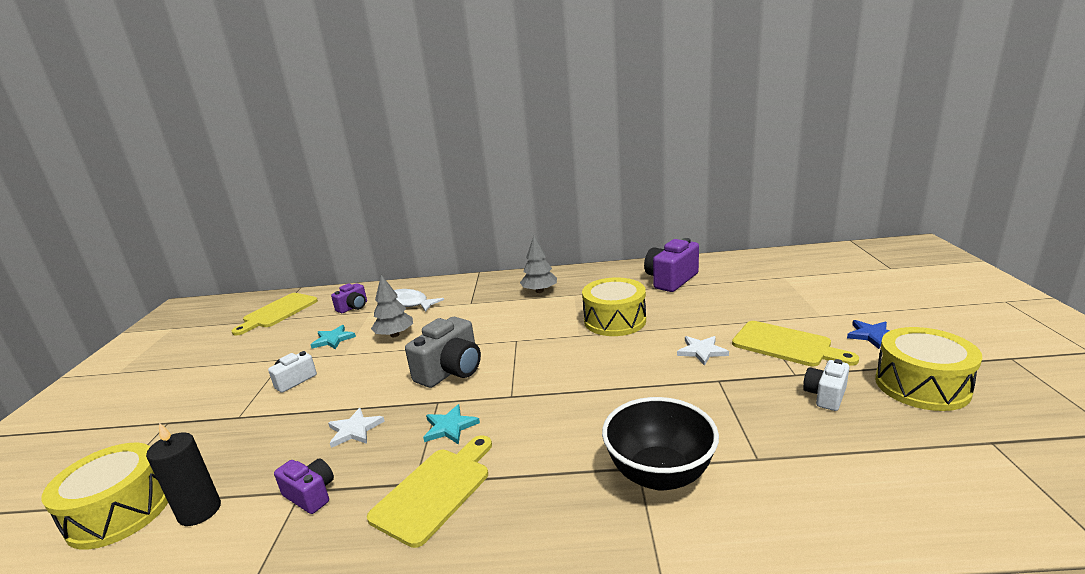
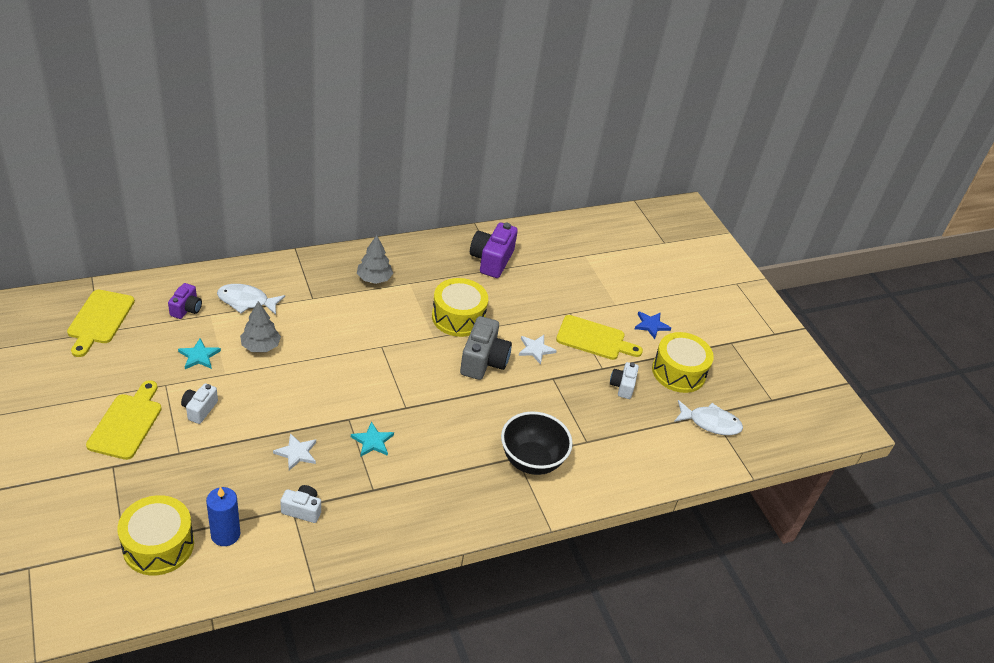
camera: 30 degrees left, 20 degrees up
black candle [146,423,221,526] -> blue candle [206,487,240,546]
purple camera [274,459,334,514] -> white camera [280,485,321,523]
yellow cutting board [367,435,492,548] -> yellow cutting board moved to [86,380,162,460]
grey camera [405,317,481,388] -> grey camera moved to [460,316,512,380]
none -> white fish [674,400,743,435]

